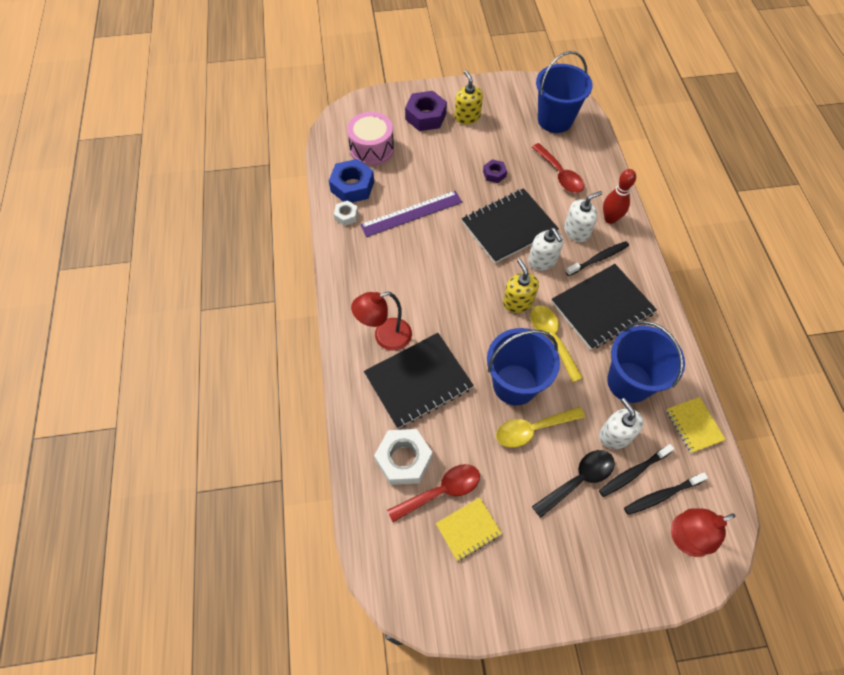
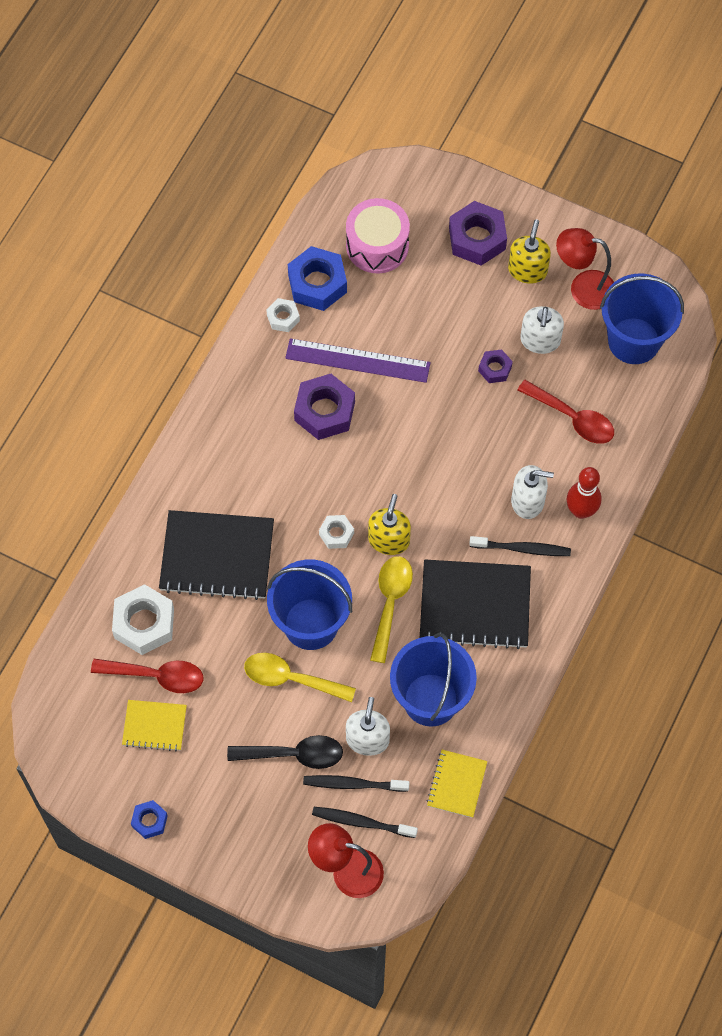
camera: 35 degrees right, 5 degrees up
red lamp [351,292,412,351] -> red lamp moved to [556,228,614,310]
black notebook [462,188,559,263] -> none
white soap dispenser [528,228,563,271] -> white soap dispenser moved to [520,306,564,354]
red spoon [532,143,584,193] -> red spoon turned 60 degrees counterclockwise [518,380,614,444]
none -> blue nut [131,800,168,839]
none -> purple nut [294,374,355,440]
none -> white nut [319,515,354,549]

